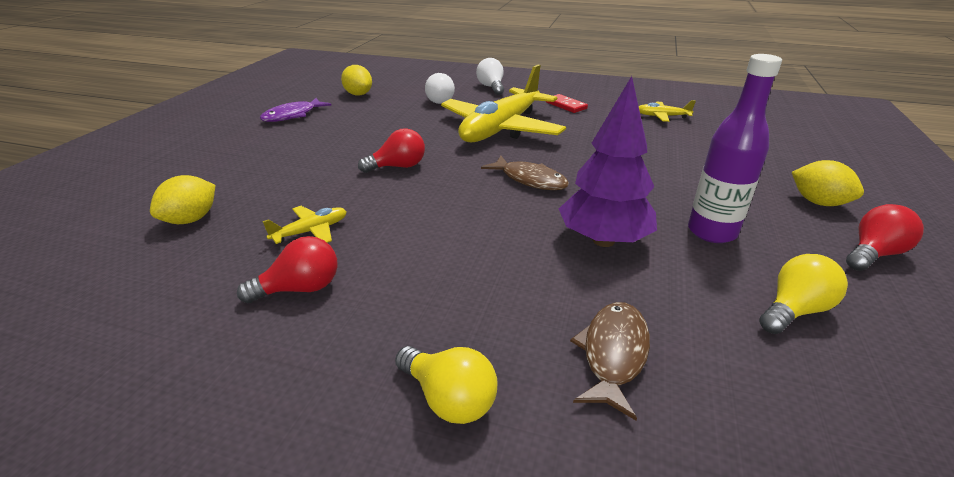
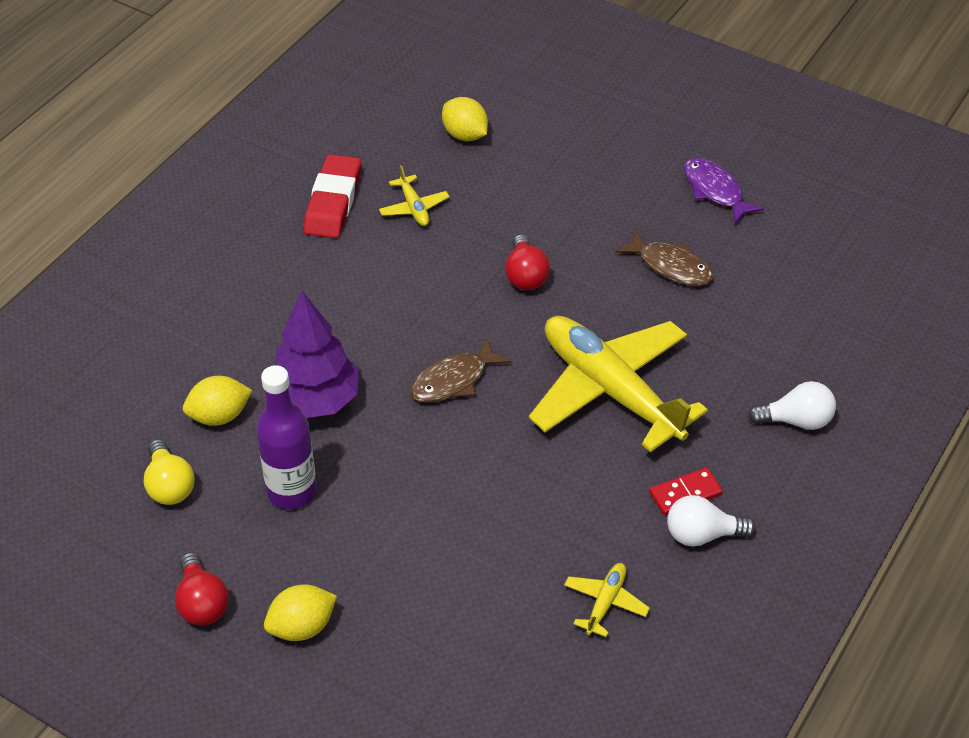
camera: 105 degrees right, 15 degrees up
red light bulb [237,236,338,303] -> red eraser [304,154,361,238]
yellow lemon [341,65,372,96] -> yellow lemon moved to [183,376,252,426]
yellow light bulb [395,346,498,424] -> none
white light bulb [425,73,455,104] -> white light bulb moved to [667,495,756,547]
brown fish [570,302,650,421] -> brown fish moved to [615,229,713,286]

